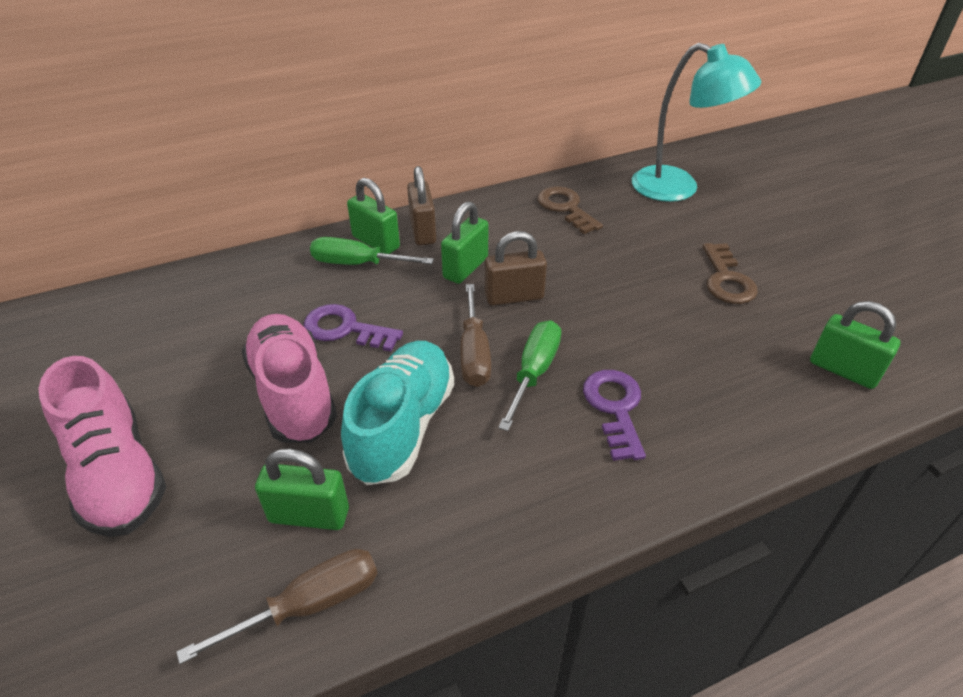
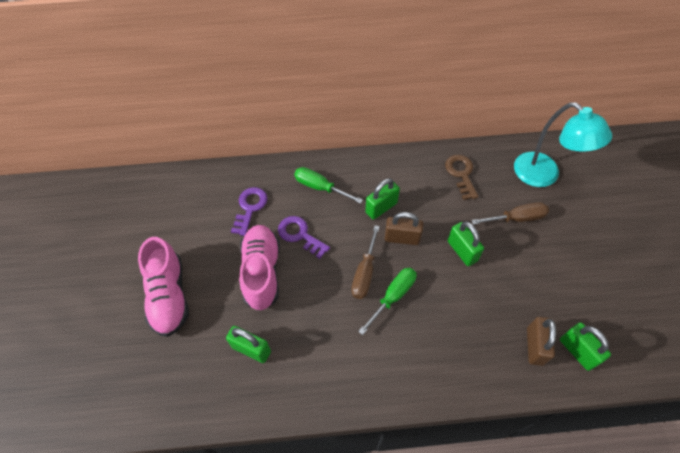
camera: 20 degrees right, 15 degrees up
brown screwdriver [176,549,378,664] -> brown screwdriver moved to [471,202,549,225]
turquoise shoe [341,341,454,485] -> none
green padlock [347,178,400,254] -> green padlock moved to [448,222,484,266]
brown padlock [407,166,436,245] -> brown padlock moved to [527,317,556,366]
purple key [583,370,646,461] -> purple key moved to [231,187,268,236]
brown key [703,243,758,304] -> none

